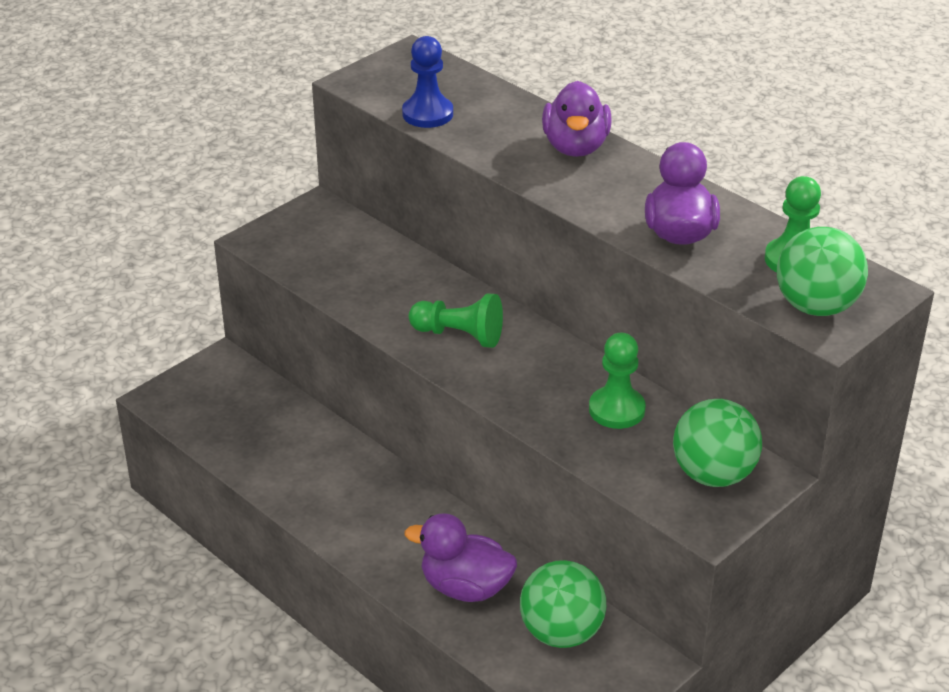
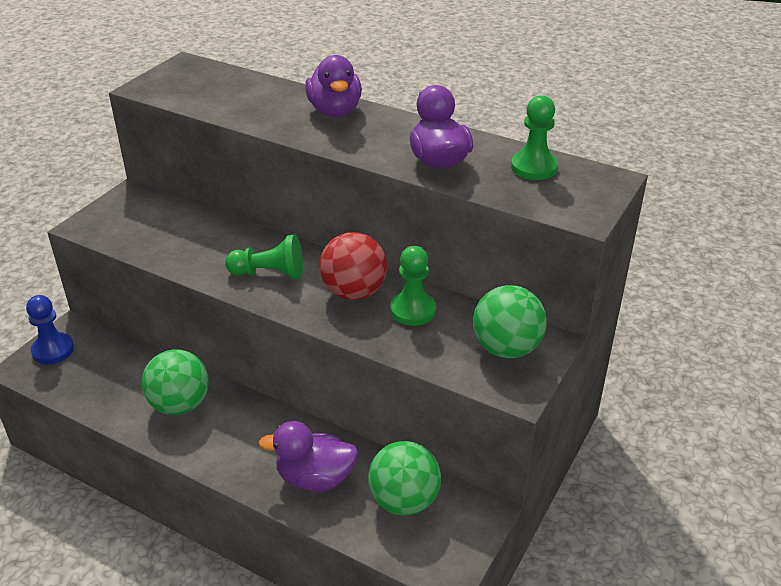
camera: 15 degrees left, 0 degrees up
blue pawn [402,36,453,128] -> blue pawn moved to [26,295,74,364]
green ball [777,227,868,316] -> green ball moved to [142,349,209,415]
none -> red ball [319,232,387,300]

